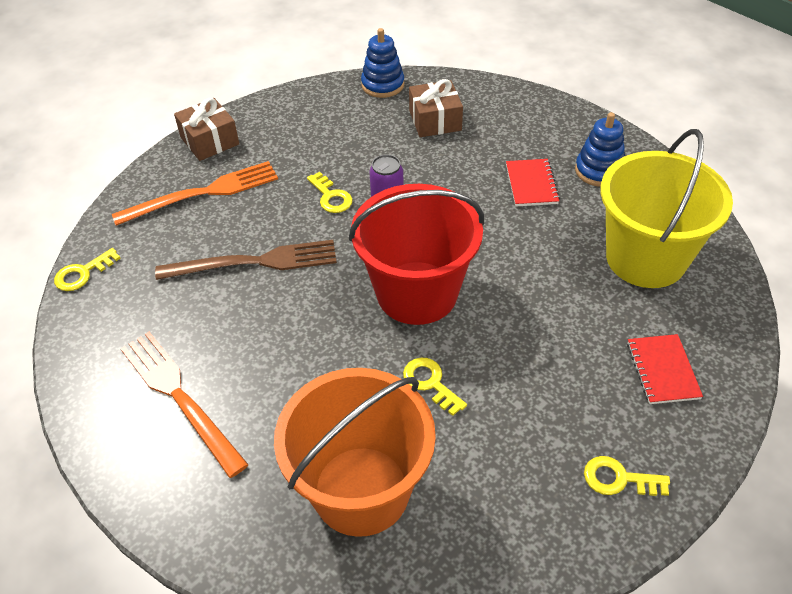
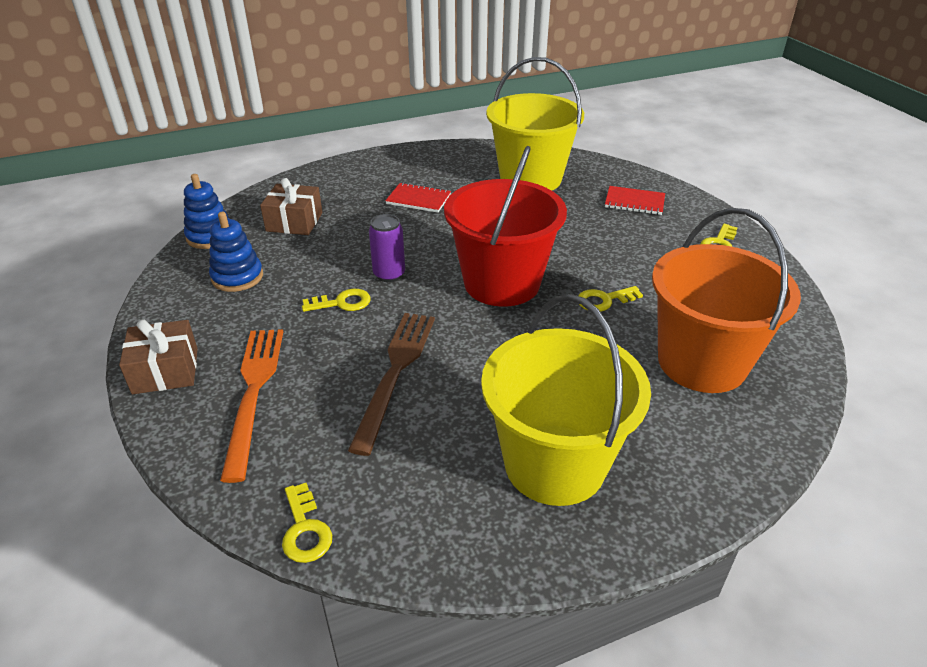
camera: 70 degrees left, 10 degrees down
orange fork [120,332,249,478] -> yellow bucket [481,294,651,506]
blue stacking toy [575,112,625,187] -> blue stacking toy moved to [209,212,263,292]

